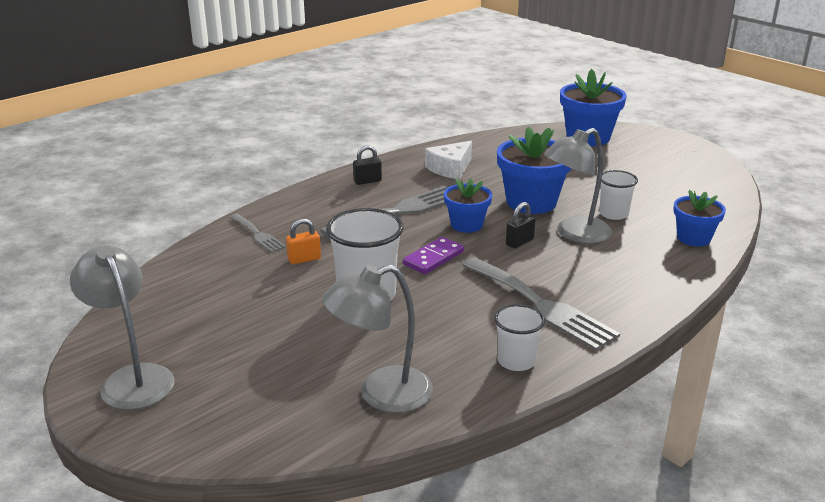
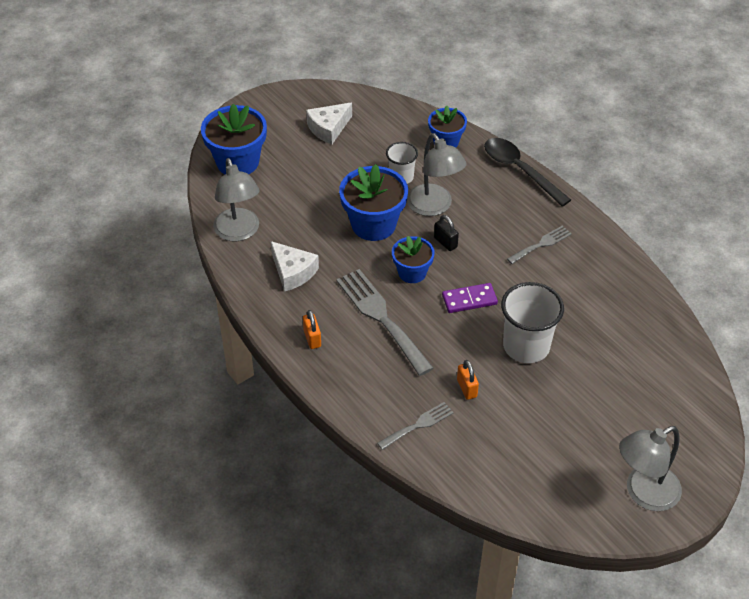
camera: 85 degrees left, 20 degrees up
grey lamp [322,265,433,413] -> grey lamp moved to [213,158,260,242]
black padlock [353,145,382,185] -> orange padlock [303,310,321,349]
purple domino [403,237,464,274] -> purple domino turned 60 degrees counterclockwise [442,283,498,313]
grey fork [463,257,620,351] -> grey fork [507,225,572,264], size x0.54
white cup [494,304,545,371] -> none
none -> white cheese [306,103,352,145]
none -> black spoon [484,138,571,207]

